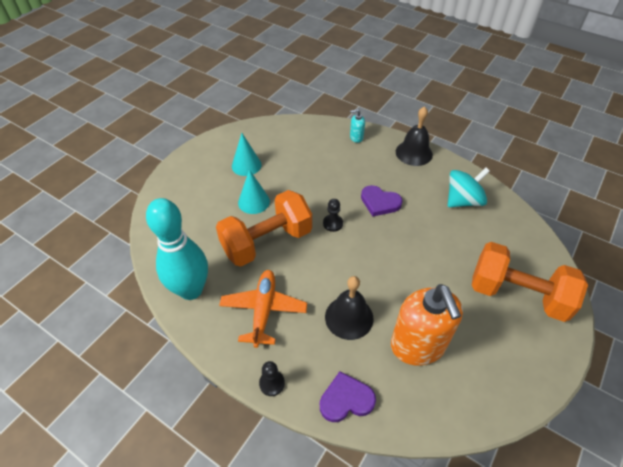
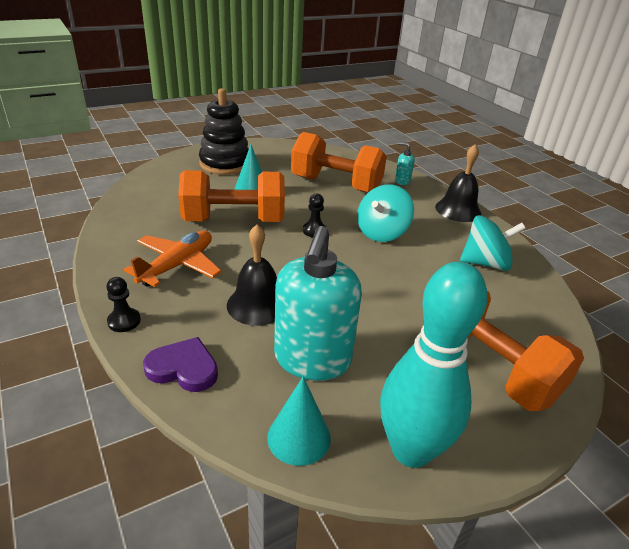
camera: 25 degrees right, 15 degrees down
turquoise bowling pin [146,198,208,300] -> turquoise bowling pin moved to [380,262,487,468]
turquoise cone [232,133,262,176] -> turquoise cone moved to [267,376,331,466]
purple heart [361,185,403,216] -> turquoise spinning top [357,185,414,242]
orange soap dispenser [391,284,463,366] -> turquoise soap dispenser [274,226,362,380]
none -> black stacking toy [199,88,249,175]
none -> orange dumbbell [291,132,387,193]

